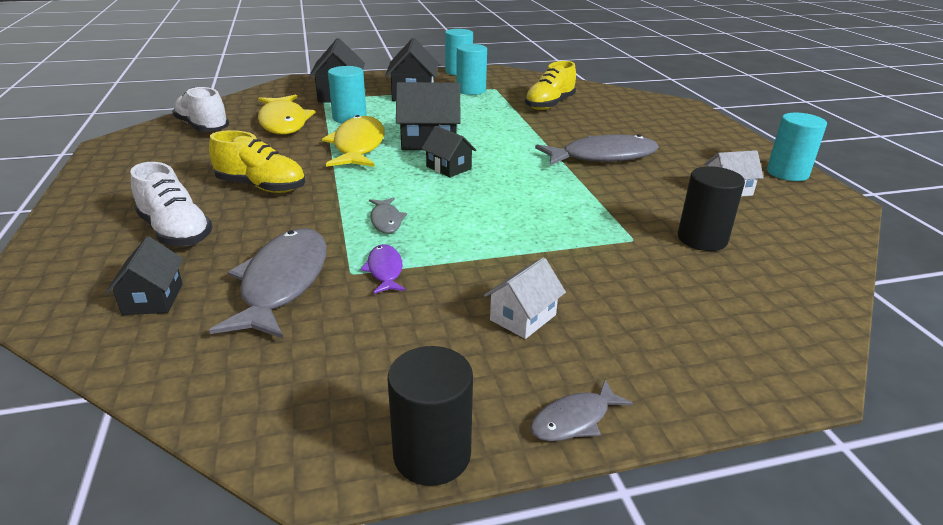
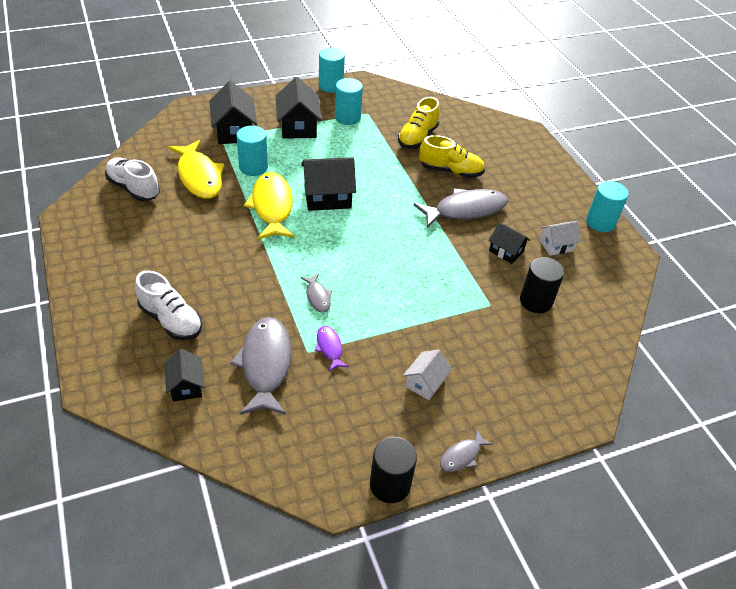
camera: 10 degrees left, 15 degrees up
yellow shoe [209,130,305,193] -> yellow shoe moved to [419,135,485,178]
black house [421,126,477,177] -> black house moved to [488,222,530,264]

